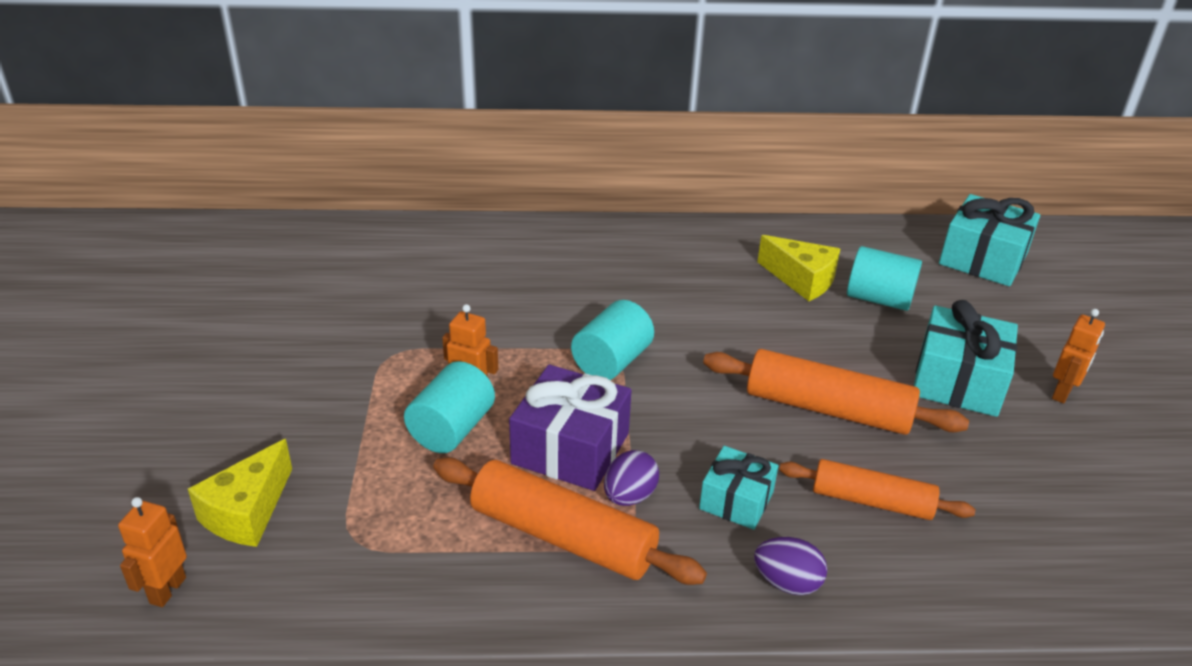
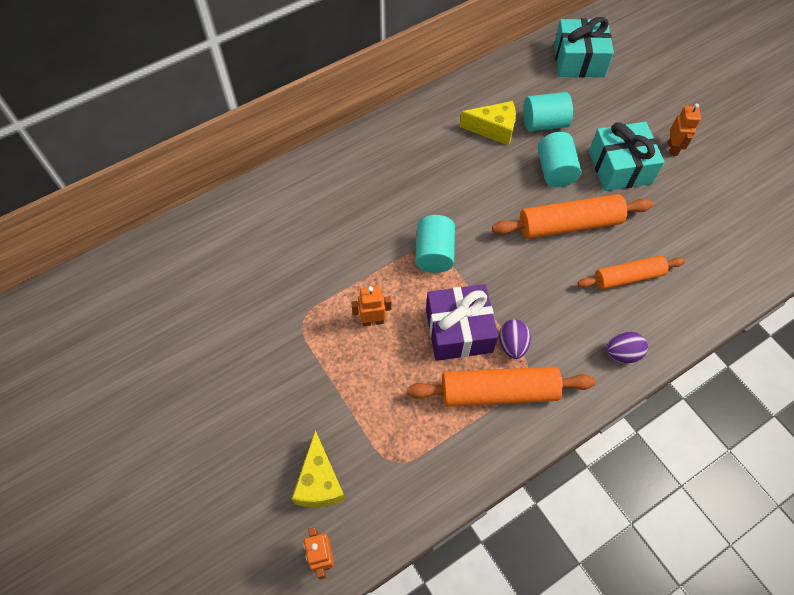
camera: 30 degrees left, 25 degrees up
turquoise cylinder [404,361,495,453] -> turquoise cylinder moved to [538,132,581,187]
turquoise gift [699,446,778,530] -> none

